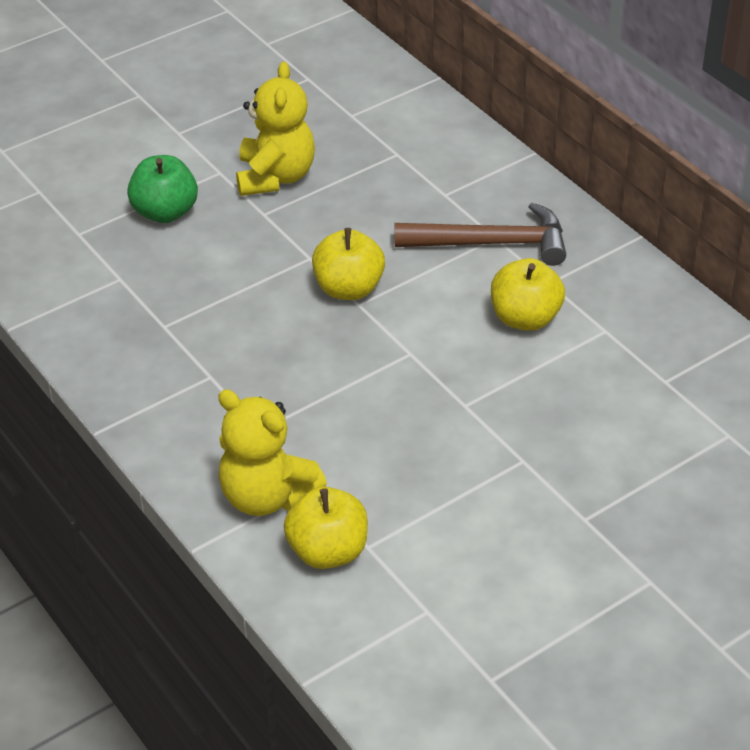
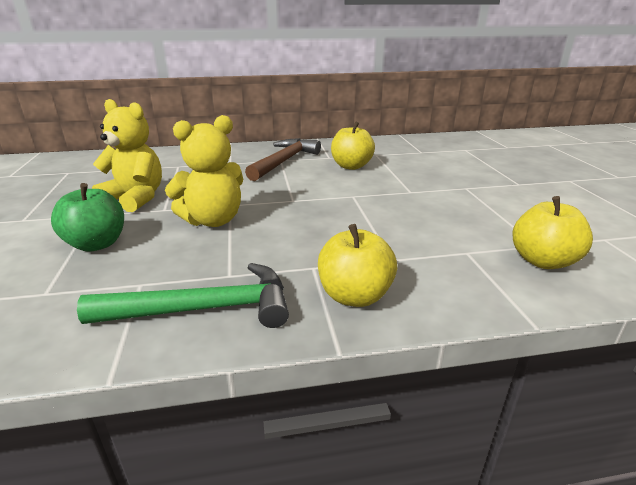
camera: 65 degrees left, 15 degrees down
yellow teddy bear [218,389,327,516] -> yellow teddy bear moved to [165,115,243,227]
yellow apple [312,228,385,300] -> yellow apple moved to [318,224,397,307]
none -> green hammer [77,263,289,328]

